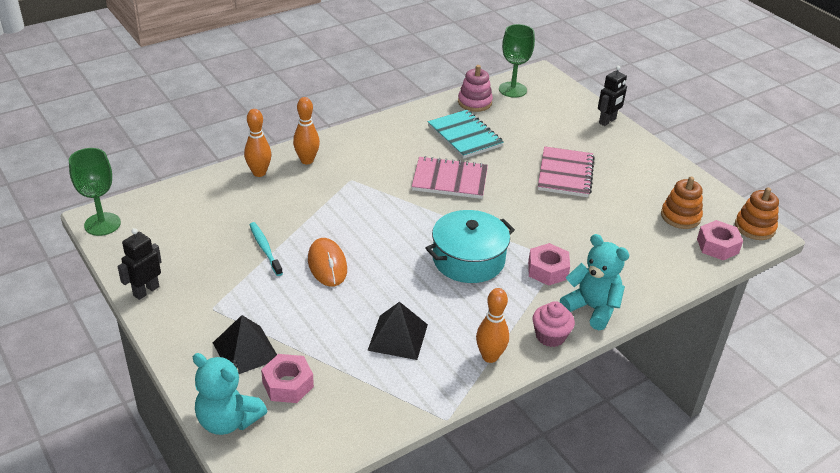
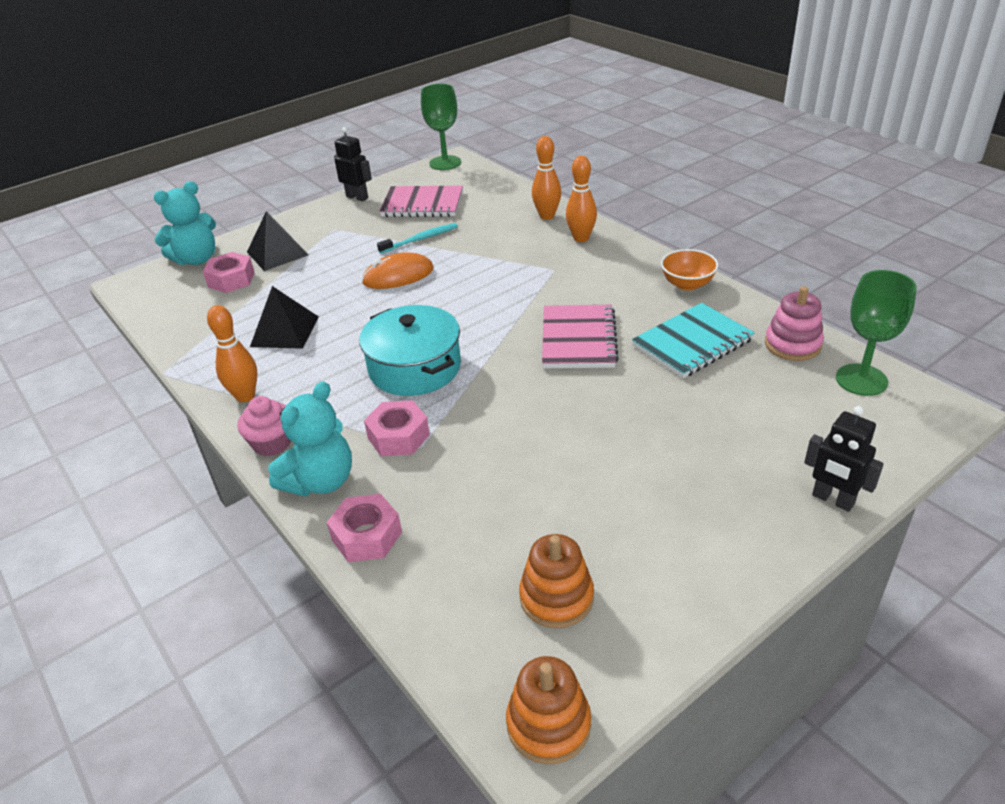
camera: 90 degrees right, 0 degrees up
turquoise teddy bear [193,353,267,435] -> turquoise teddy bear turned 150 degrees counterclockwise [154,181,216,265]
pink notebook [538,146,595,197] -> pink notebook moved to [379,186,463,217]
pink nut [697,220,743,260] -> pink nut moved to [326,494,402,562]
none -> orange bowl [661,249,718,291]

